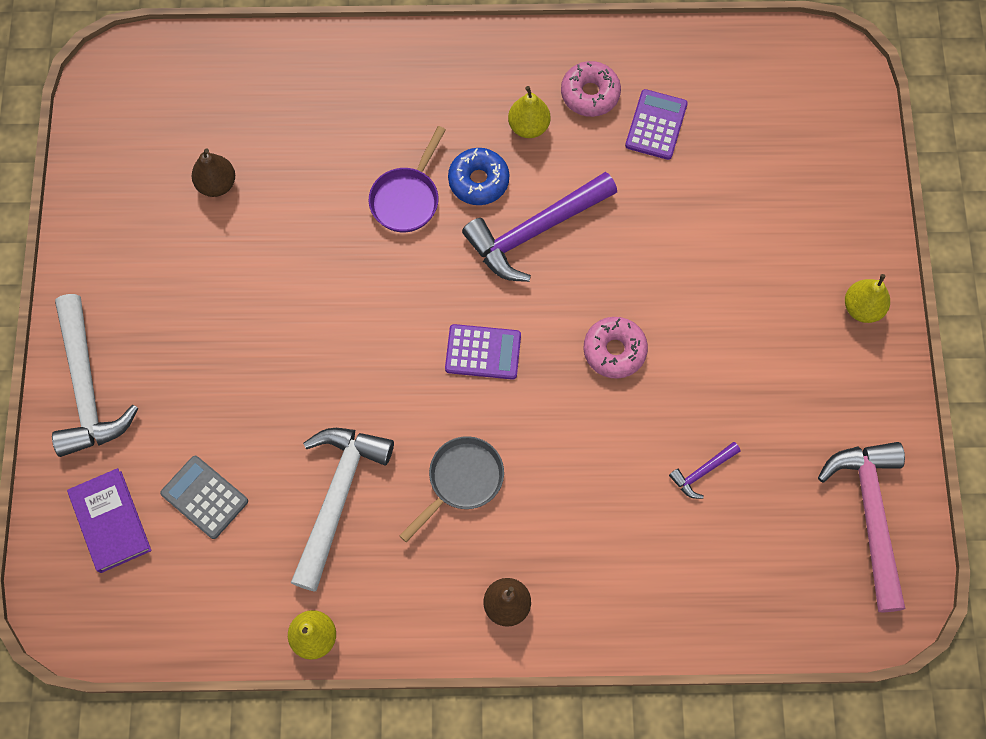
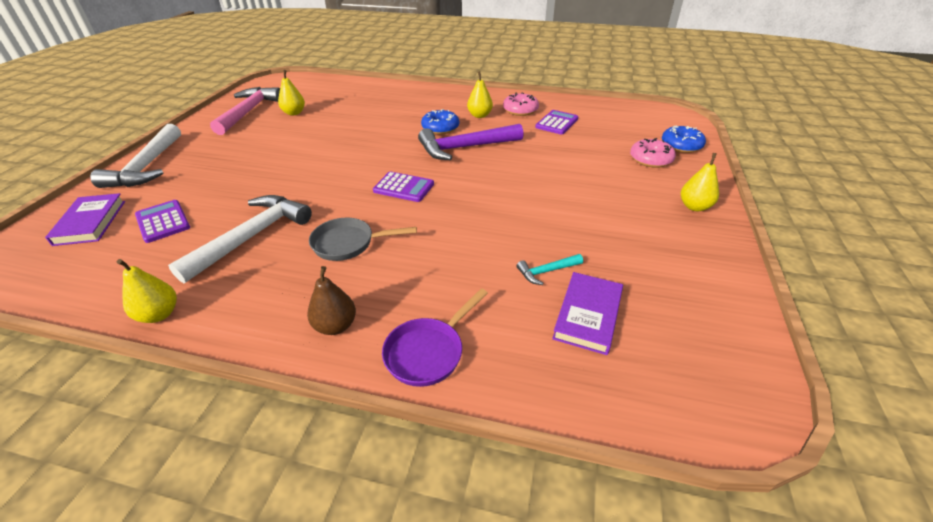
camera: 15 degrees right, 30 degrees down
grey calculator [160,456,248,539] -> purple calculator [135,200,190,243]
brown pear [192,148,235,197] -> yellow pear [278,70,305,115]
purple pan [369,126,446,232] -> purple pan moved to [382,288,488,387]
grey pan [399,436,504,542] -> grey pan turned 150 degrees counterclockwise [309,218,417,261]
pink donut [583,317,648,379] -> pink donut moved to [630,138,676,168]
purple hammer [669,442,741,499] -> turquoise hammer [516,254,583,285]
pink hammer [818,442,905,612] -> pink hammer moved to [210,87,280,135]
none -> purple book [552,272,623,355]
none -> blue donut [662,126,706,153]

